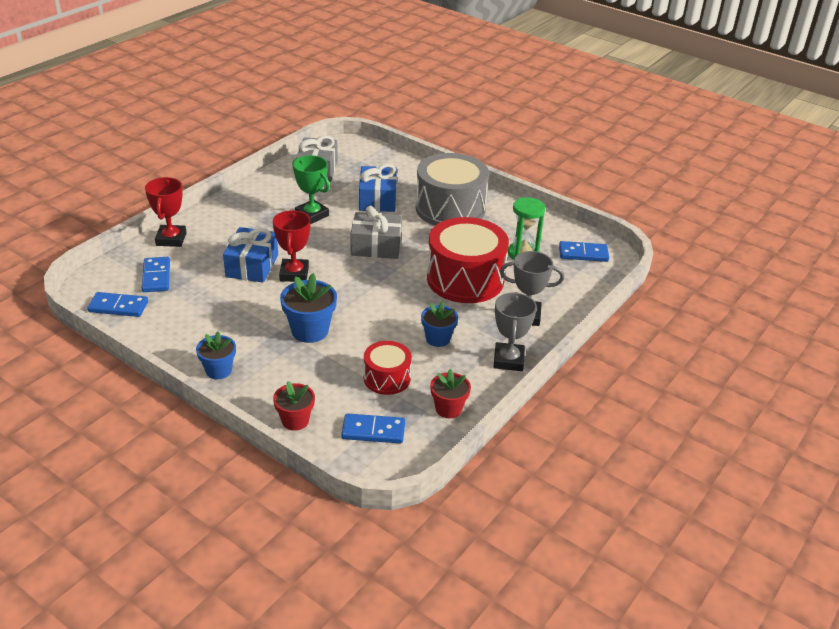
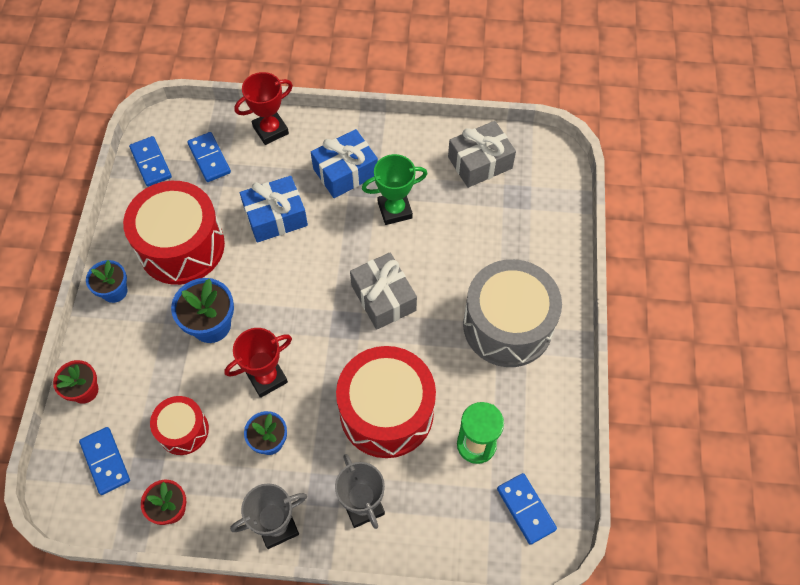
camera: 60 degrees right, 25 degrees up
blue domino [142,257,170,292] -> blue domino turned 75 degrees counterclockwise [187,132,231,182]
red trophy [273,210,310,282] -> red trophy moved to [224,328,292,398]
green trophy [292,155,330,224] -> green trophy turned 60 degrees clockwise [362,154,427,225]
blue gift [359,164,397,212] -> blue gift moved to [311,129,378,198]
none -> red drum [123,181,225,285]

